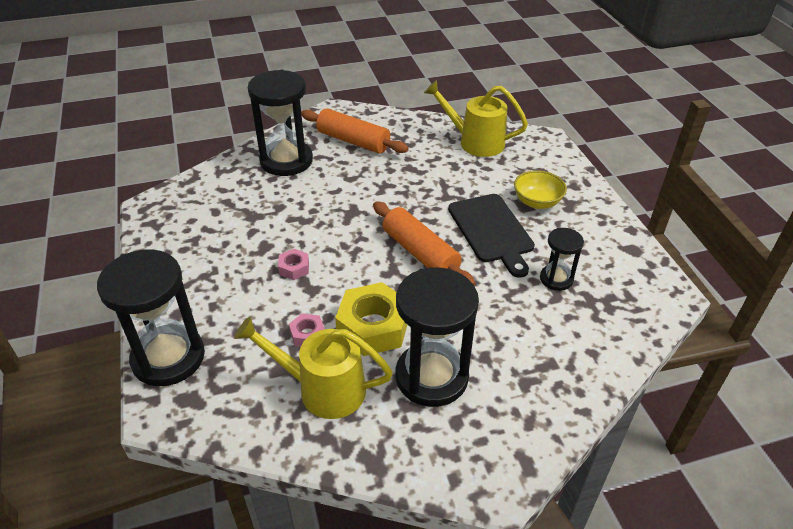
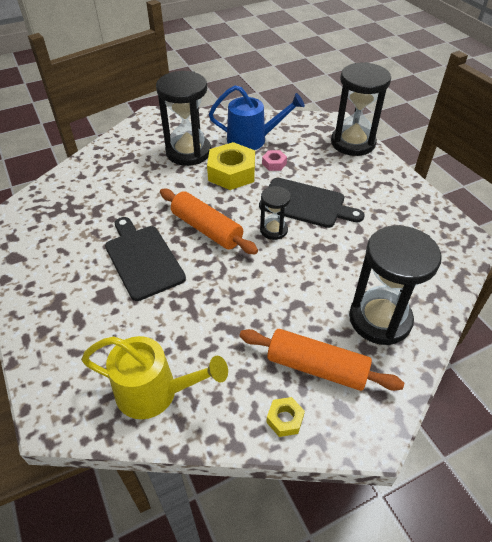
camera: 170 degrees right, 5 degrees up
yellow watering can [234,317,393,419] -> blue watering can [209,85,305,150]
pink nut [278,249,309,280] -> black cutting board [259,178,365,228]
yellow bowl [514,170,567,209] -> none
black hourglass [540,228,584,291] -> black hourglass moved to [260,186,291,240]
none -> yellow nut [266,397,305,437]

